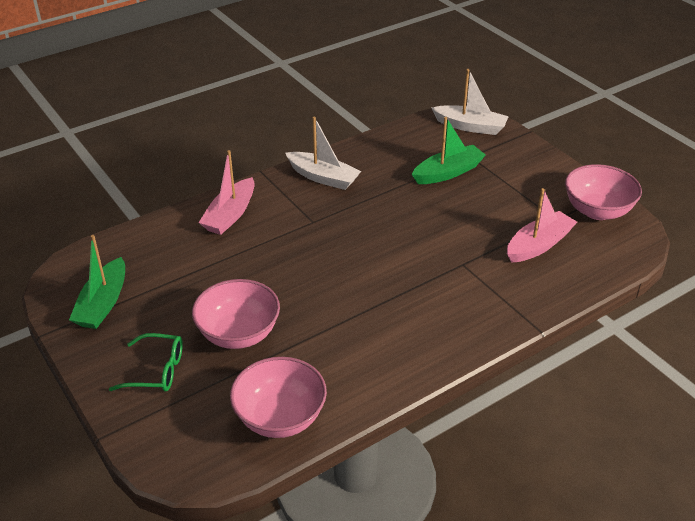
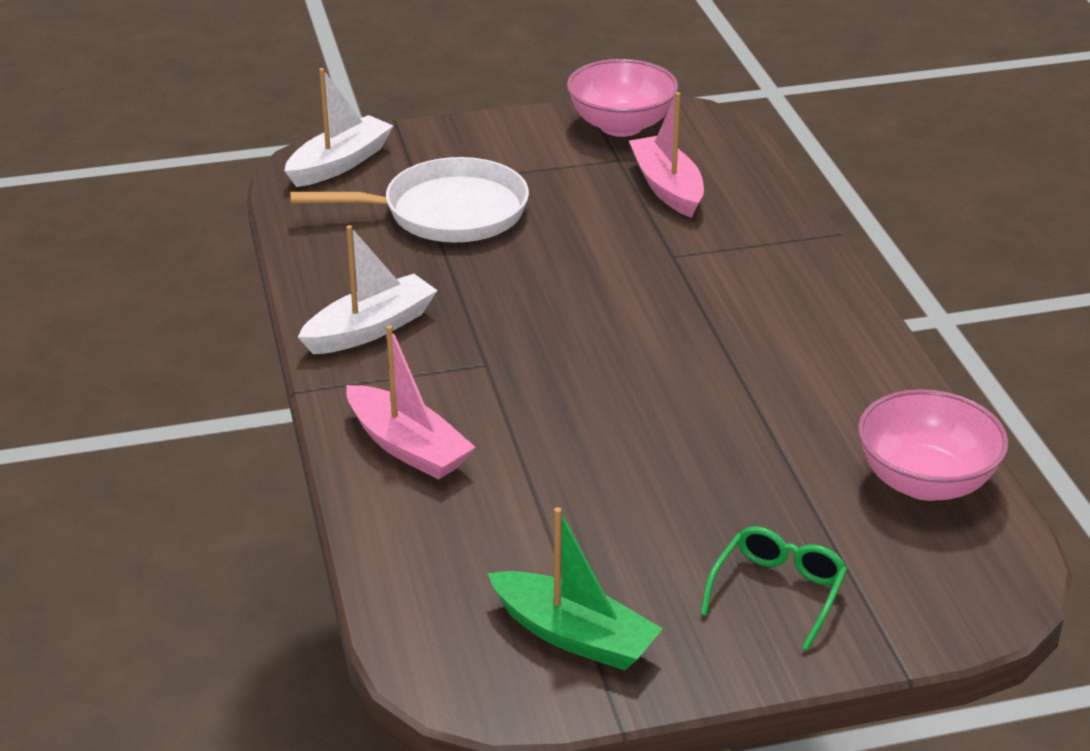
camera: 70 degrees left, 5 degrees down
pink bowl [192,279,280,349] -> none
green boat [412,117,486,184] -> white pan [290,157,529,242]

